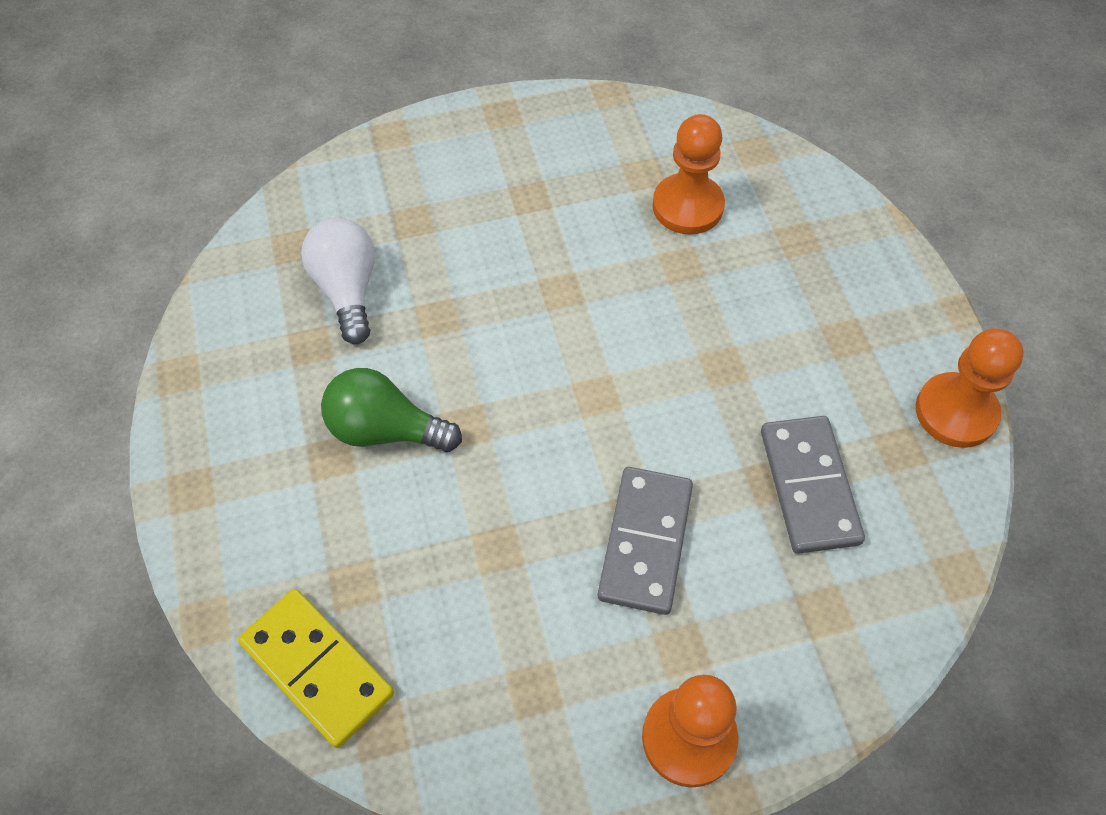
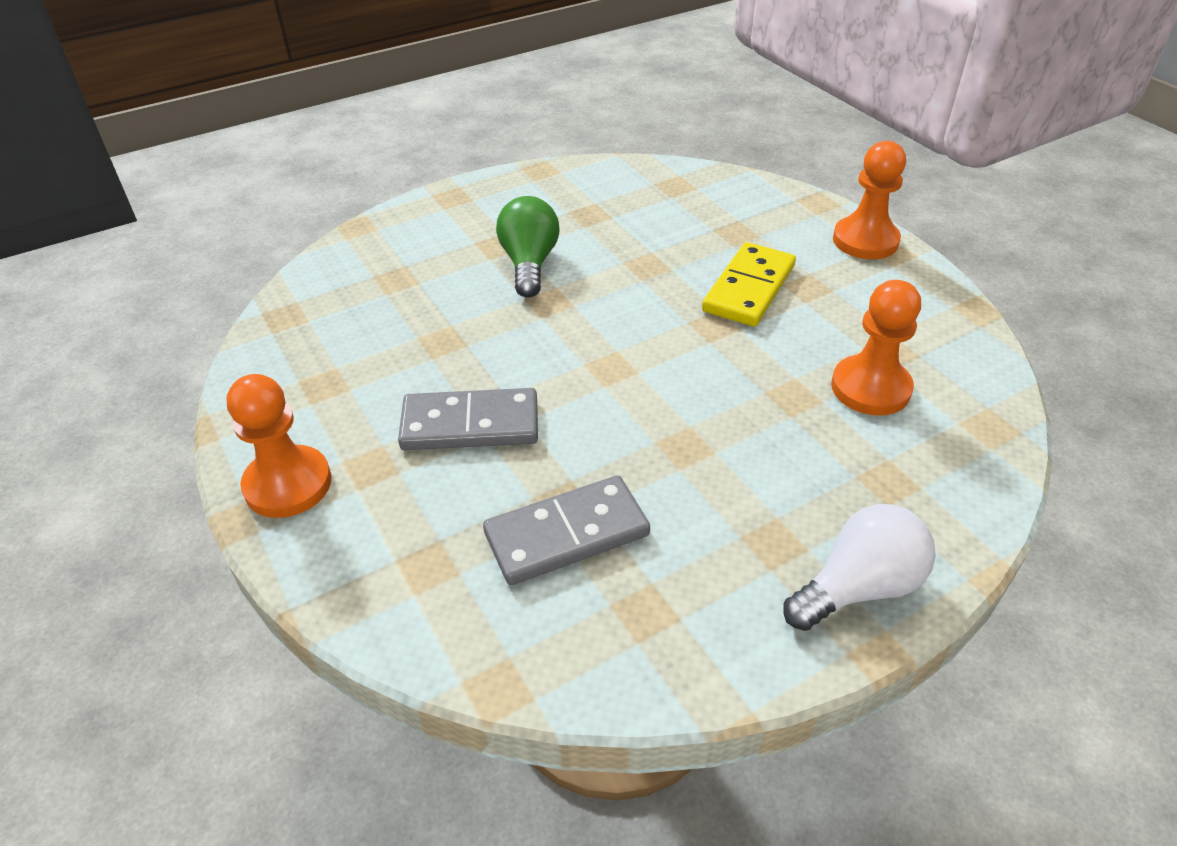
camera: 75 degrees right, 15 degrees down
yellow domino [238,589,394,748] -> yellow domino moved to [702,242,796,327]
white light bulb [301,218,375,344] -> white light bulb moved to [783,504,935,631]
orange pawn [916,328,1024,448] -> orange pawn moved to [833,141,906,259]

